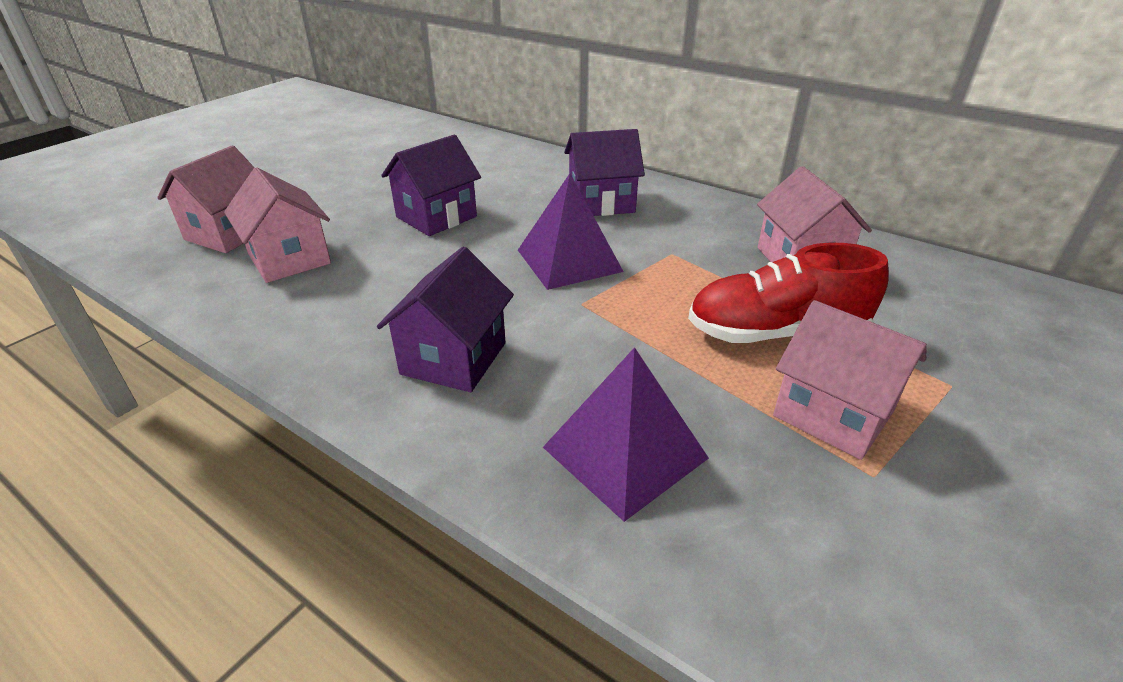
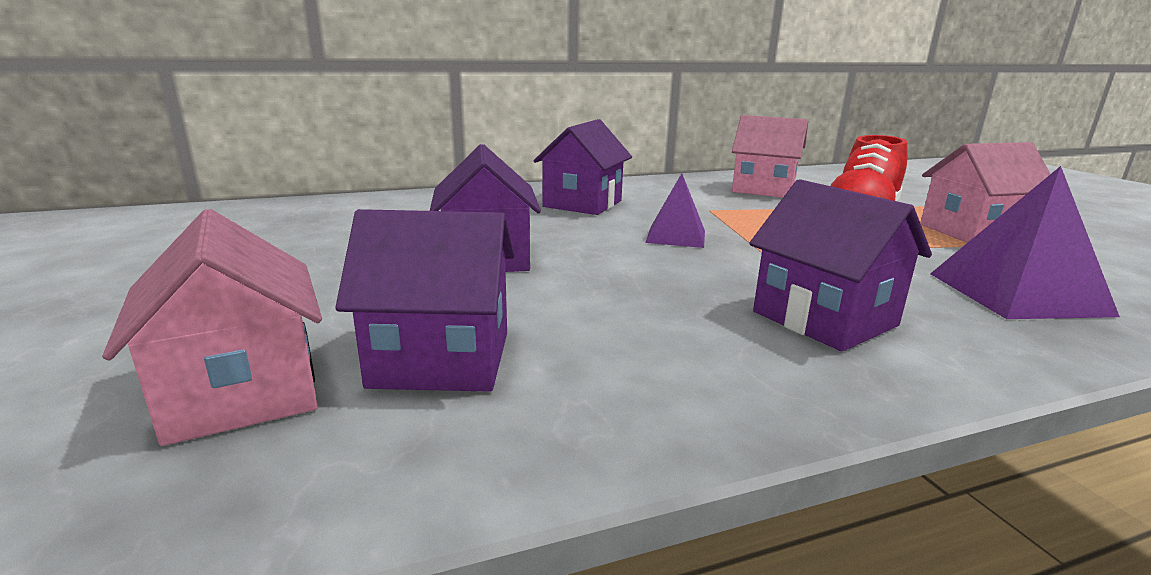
camera: 55 degrees left, 15 degrees down
pink house [224,167,331,283] -> purple house [335,209,514,392]
purple pyramid [518,174,624,290] -> purple pyramid [645,173,705,248], size x0.63

